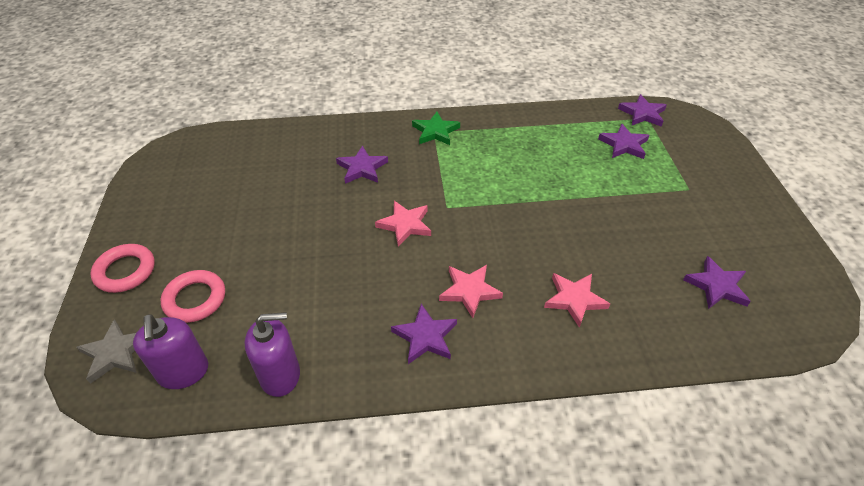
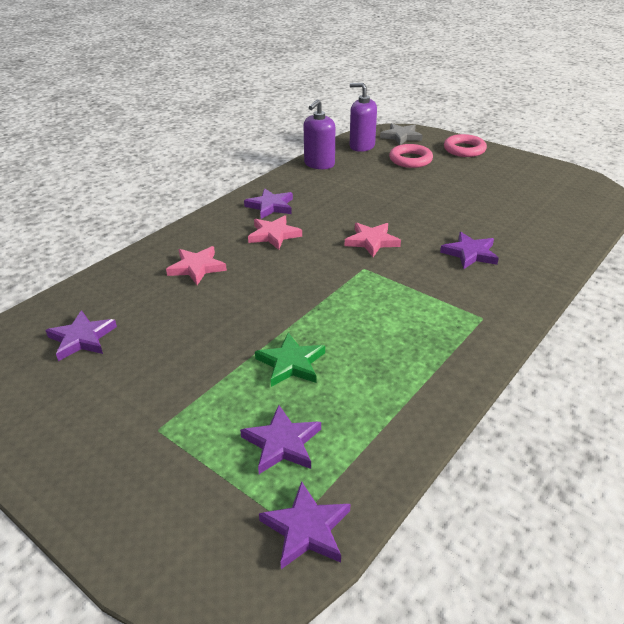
camera: 135 degrees right, 10 degrees down
green star [412,112,460,145] -> green star moved to [255,333,325,387]

